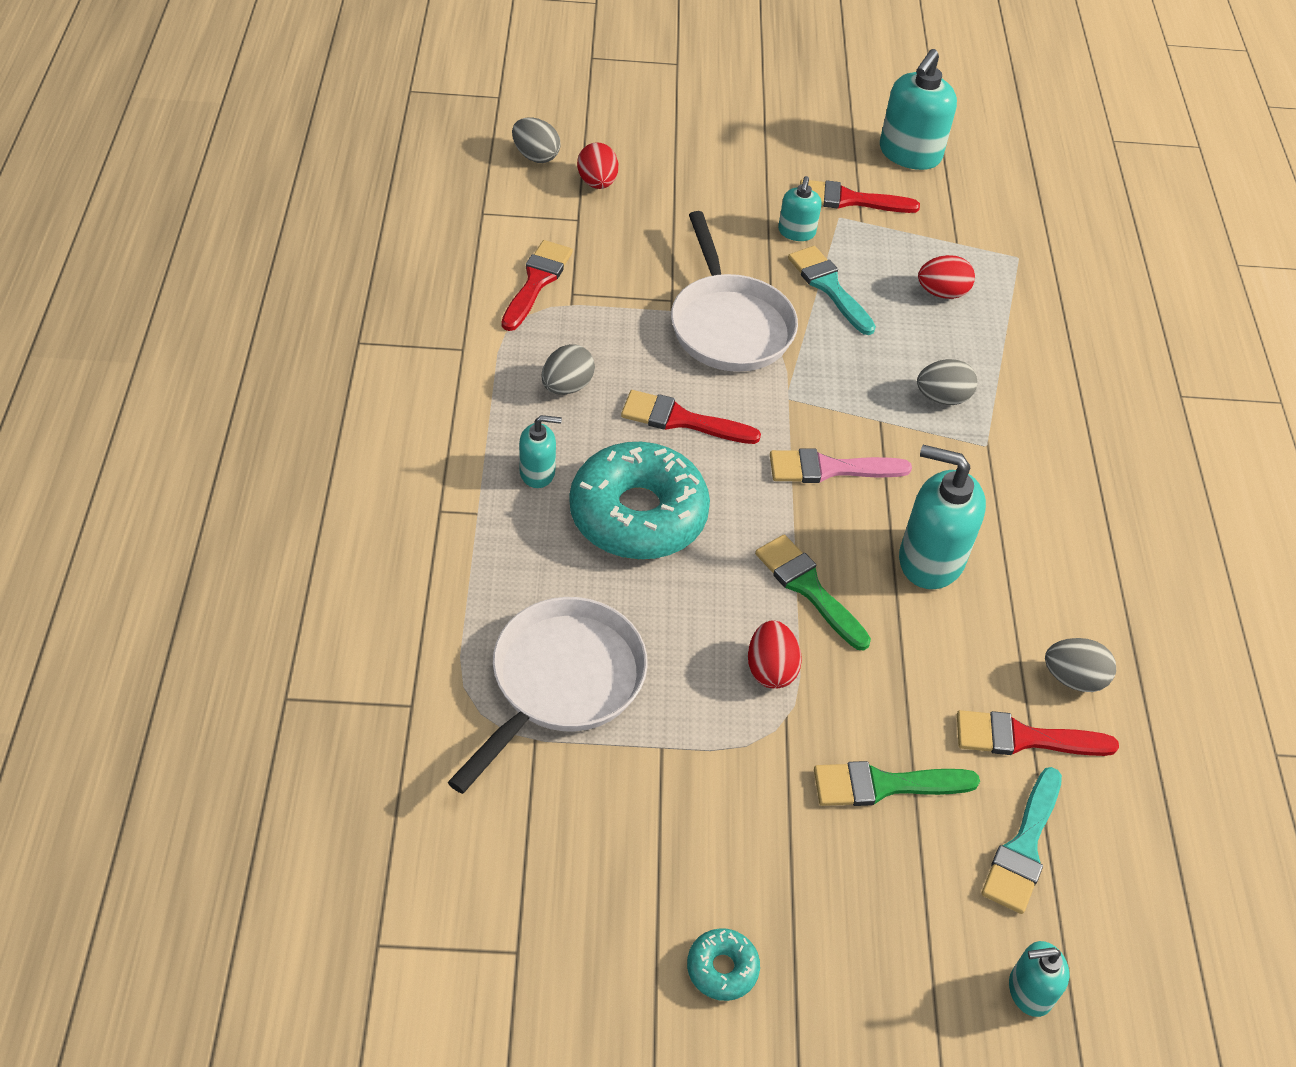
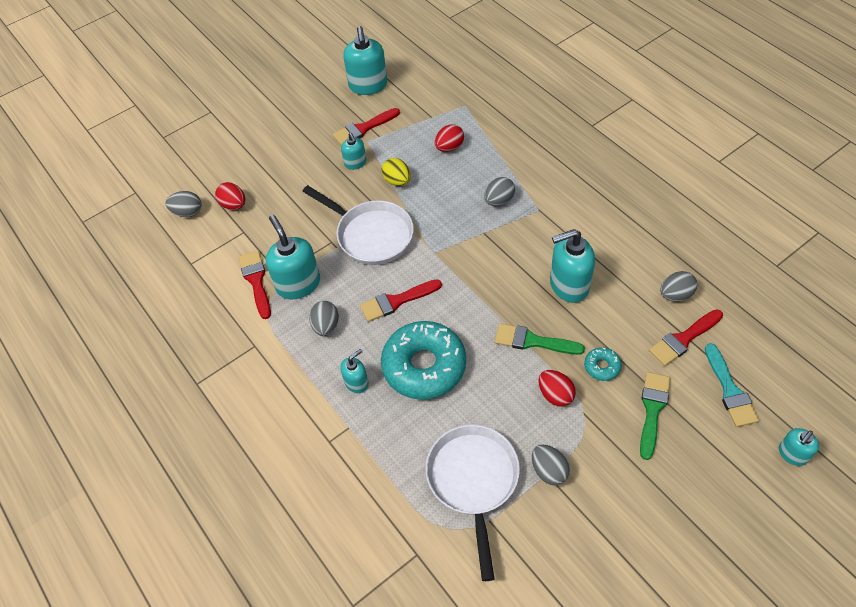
camera: 30 degrees left, 5 degrees up
turquoise donut [687,928,760,1001] -> turquoise donut moved to [584,347,622,381]
pink brush [770,448,912,483] -> none
turquoise brush [788,246,876,335] -> yellow egg [381,158,411,186]
green brush [814,761,980,806] -> green brush turned 150 degrees clockwise [640,372,671,460]
none -> turquoise soap dispenser [266,215,320,299]
none -> grey egg [532,445,570,486]

